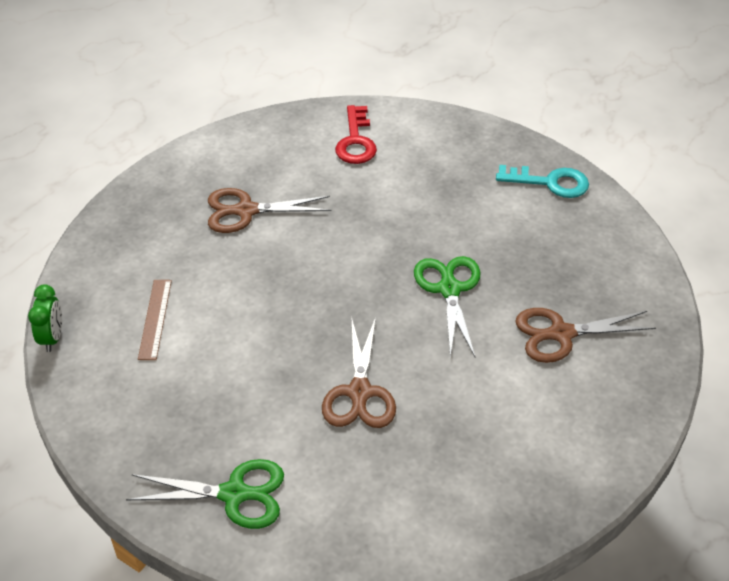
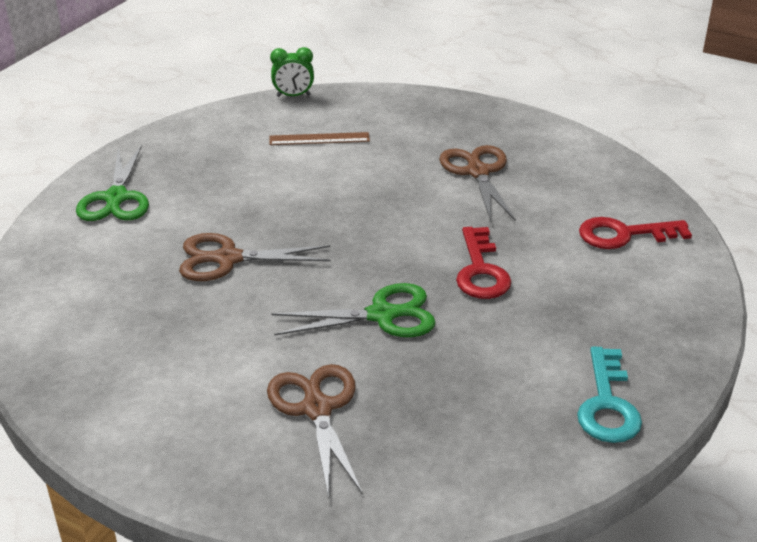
camera: 85 degrees right, 10 degrees down
none -> red key [456,227,511,299]

